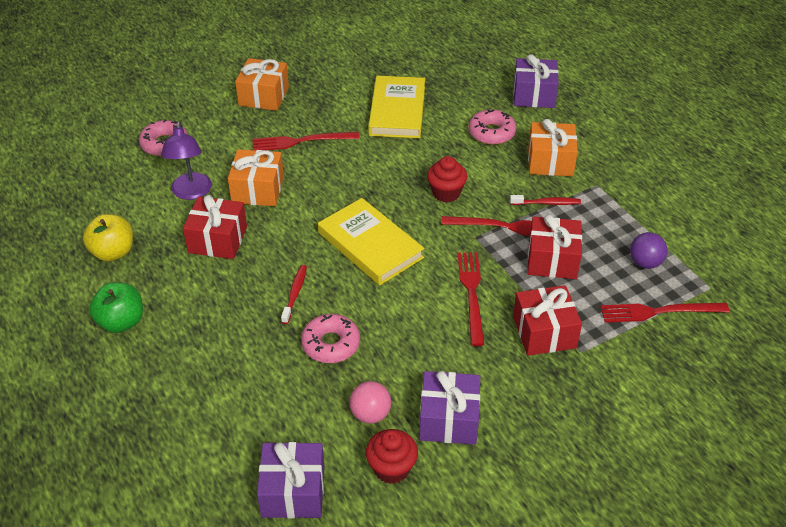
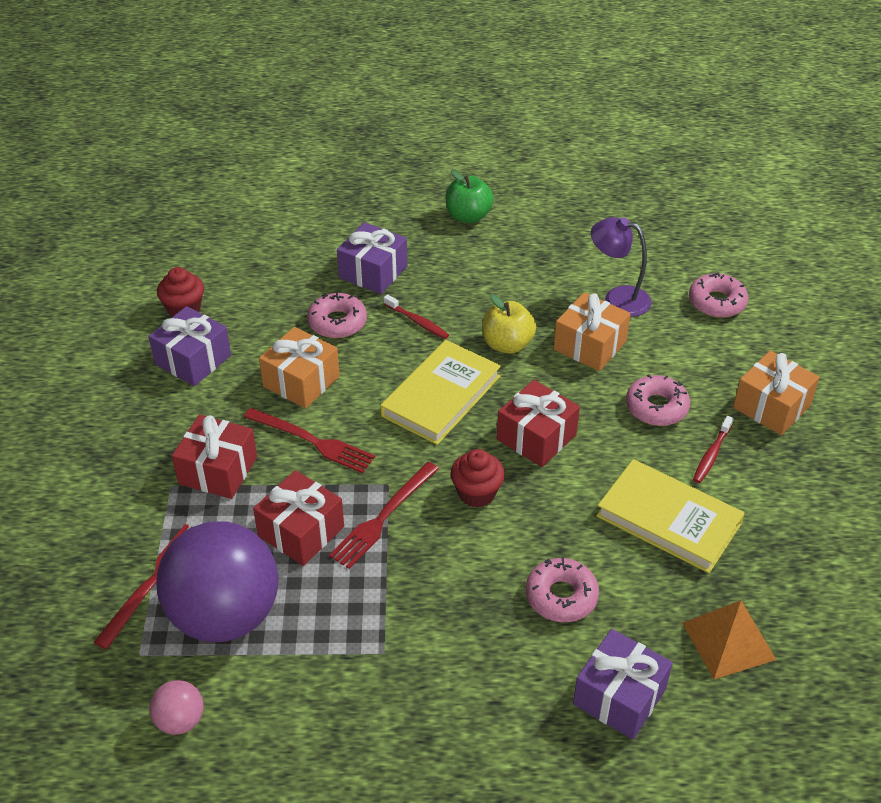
camera: 120 degrees right, 0 degrees up
yellow apple [83,214,133,261] -> yellow apple moved to [482,294,536,354]
red gift [183,195,247,259] -> red gift moved to [497,380,580,467]
red fork [253,132,359,150] -> pink donut [626,374,690,426]
purple gift [257,442,325,518] -> purple gift moved to [337,222,408,294]
yellow book [318,198,424,285] -> yellow book turned 45 degrees counterclockwise [380,340,501,445]
pink ball [349,381,391,423] -> pink ball moved to [149,680,204,735]
red toothbrush [510,195,581,205] -> red toothbrush moved to [693,416,734,483]
orange gift [528,119,578,176] -> orange gift moved to [259,327,340,409]
purple ball [630,232,668,269] -> purple ball [156,521,278,642], size x2.38
none -> orange pyramid [682,600,776,679]

